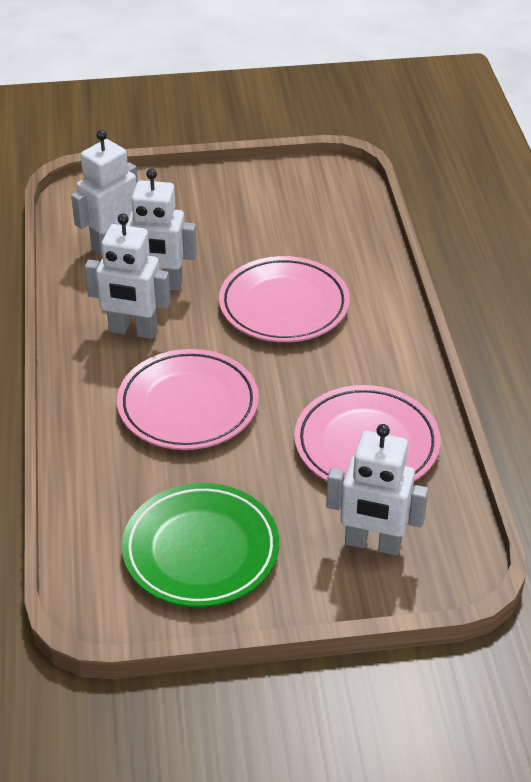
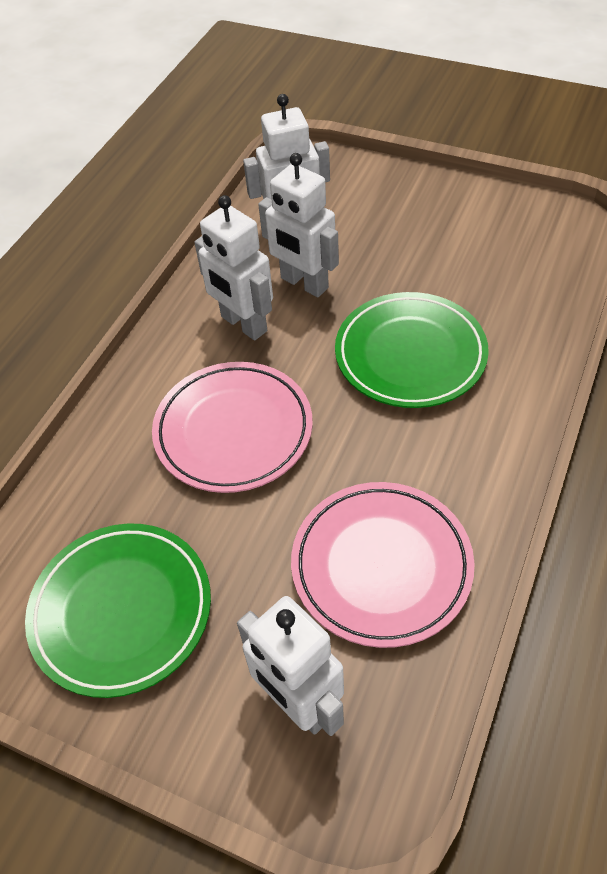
camera: 35 degrees right, 10 degrees up
pink plate [219,256,350,342] -> green plate [335,292,489,408]

